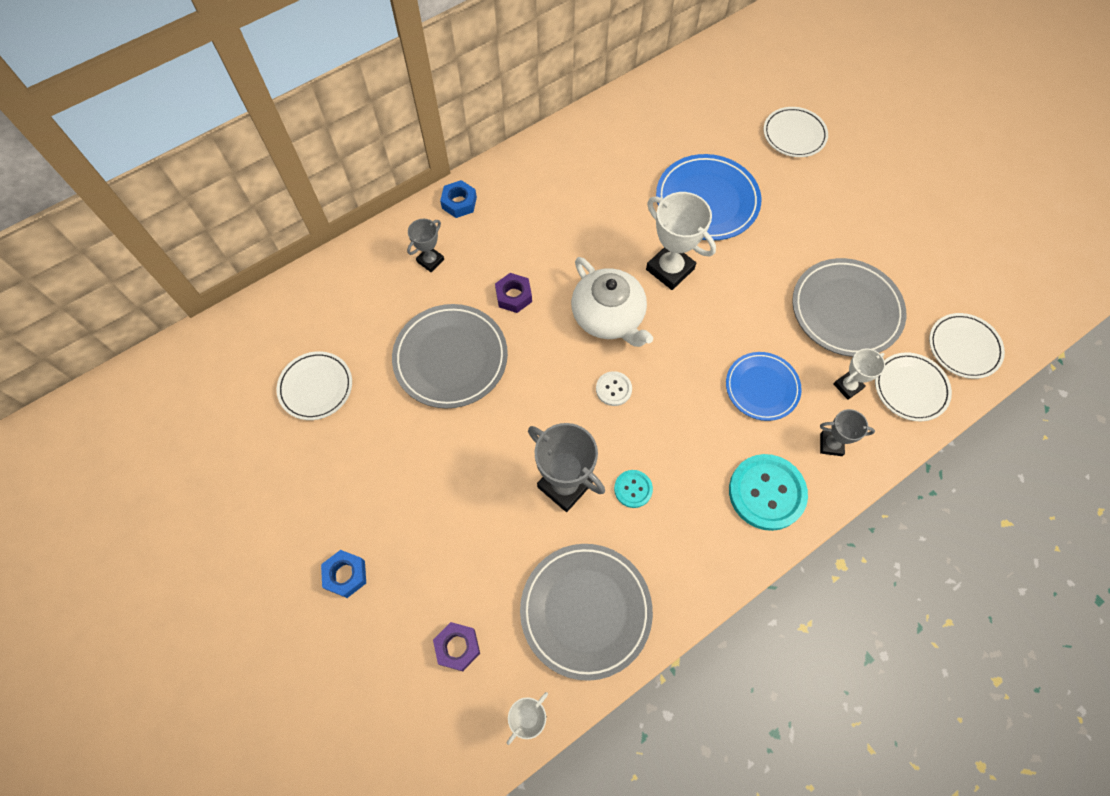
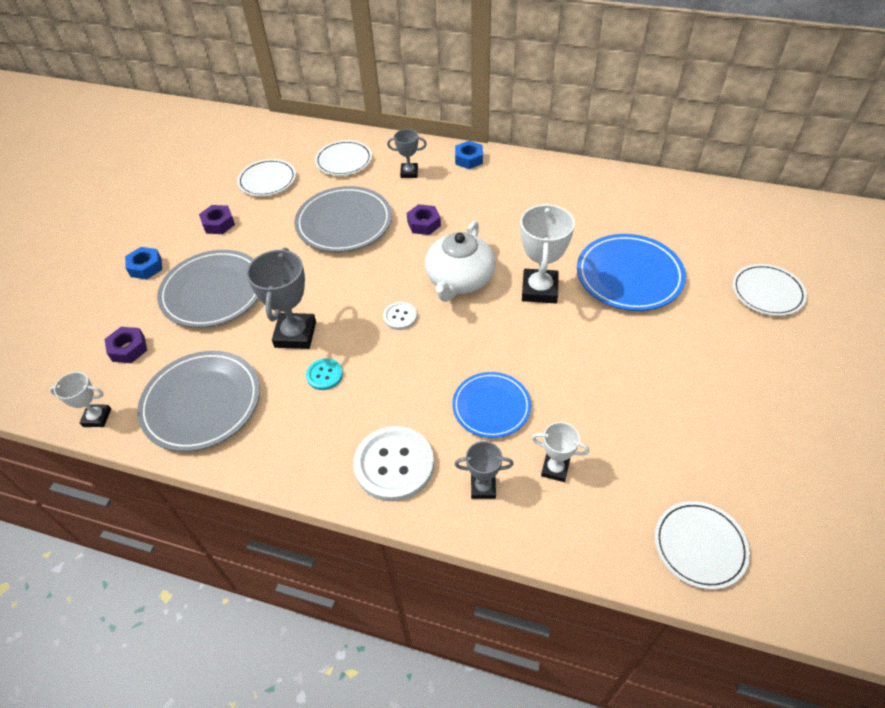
camera: 55 degrees right, 15 degrees down
turquoise button [729,454,808,531] -> white button [353,426,434,502]
grey plate [792,258,906,357] -> grey plate moved to [157,250,259,328]
grey trophy [820,409,875,456] -> grey trophy turned 60 degrees counterclockwise [454,441,514,499]
white plate [875,352,952,421] -> white plate moved to [315,140,372,176]
none -> purple nut [199,205,235,234]

